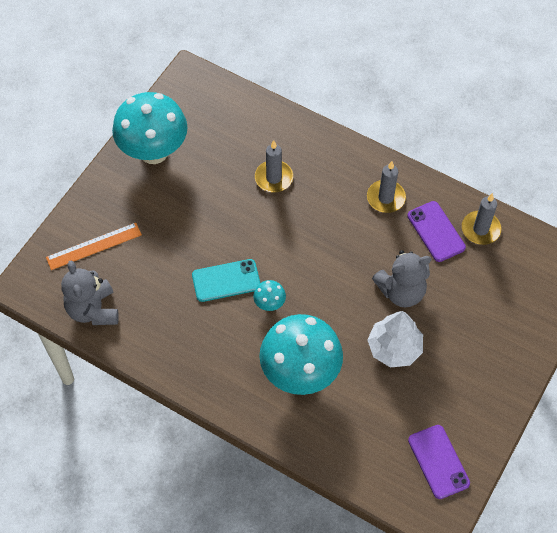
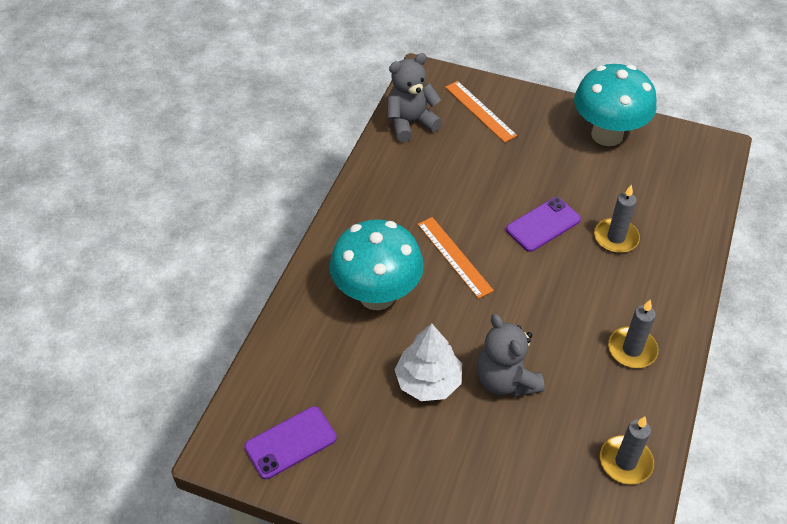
camera: 80 degrees right, 10 degrees down
turquoise phone [192,259,260,302] -> none
turquoise mushroom [253,280,286,311] -> orange ruler [417,217,494,299]
purple phone [407,201,466,262] -> purple phone moved to [506,197,581,252]

